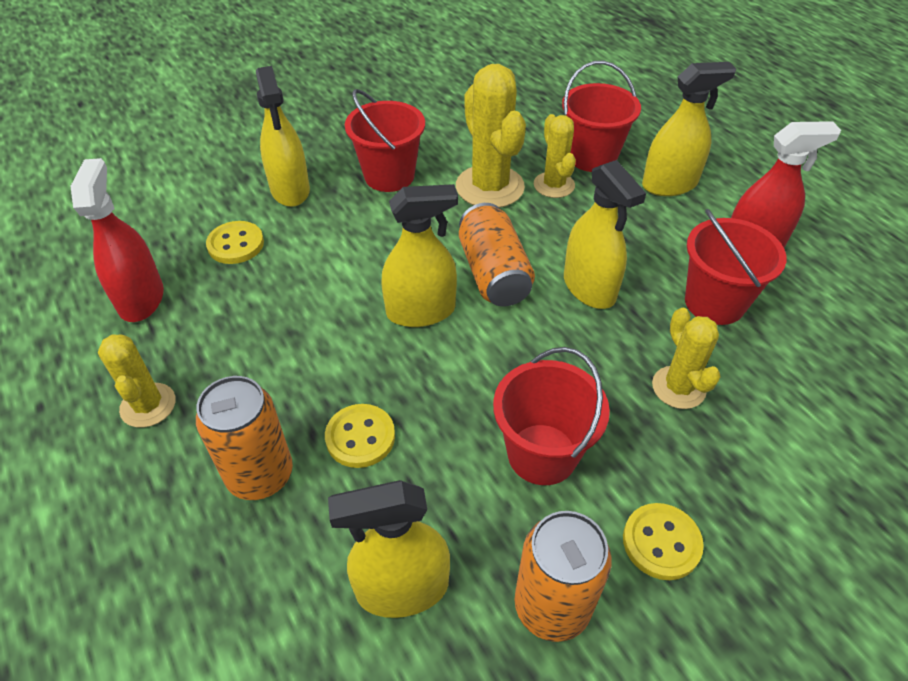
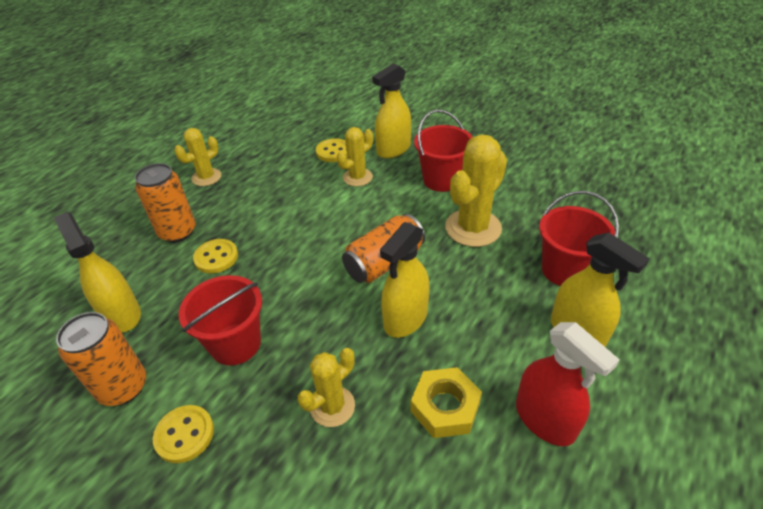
camera: 65 degrees right, 5 degrees down
red spray bottle [71,158,164,322] -> none
yellow spray bottle [382,184,458,327] -> none
yellow cactus [534,114,576,198] -> yellow cactus moved to [337,127,373,186]
red bucket [685,209,787,325] -> yellow nut [411,367,482,438]

